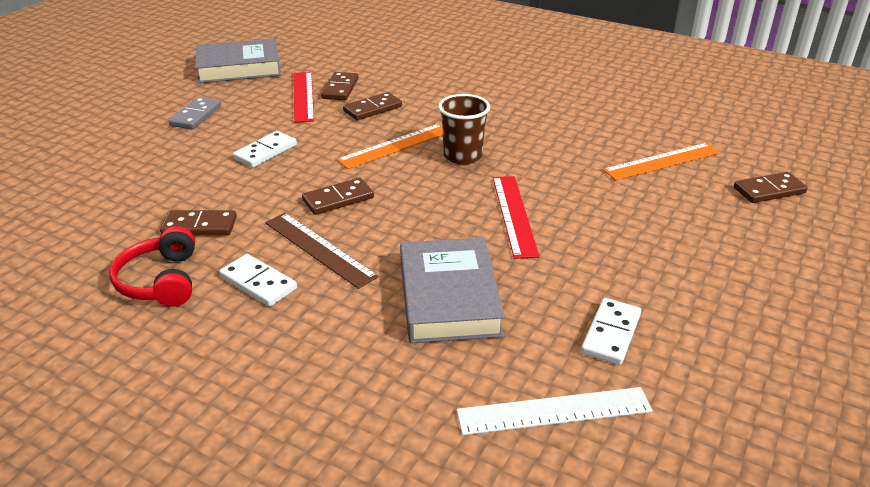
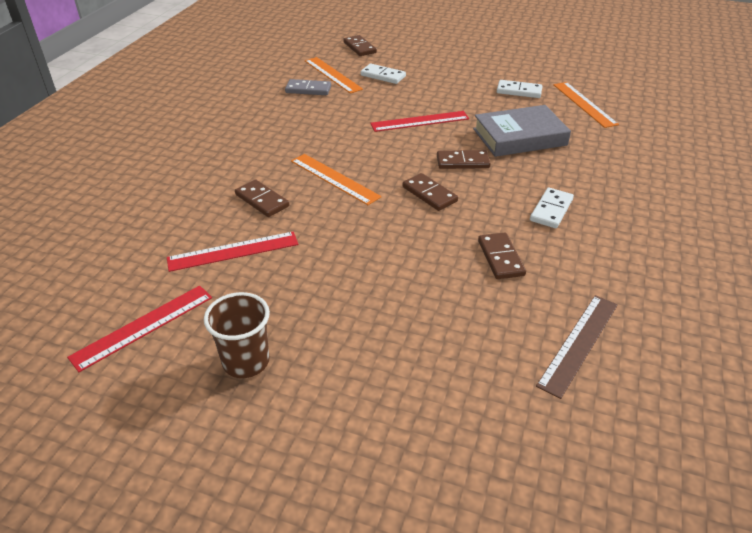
camera: 100 degrees left, 5 degrees up
red headphones [109,226,195,307] -> none
grey domino [169,97,221,129] -> grey domino moved to [285,79,331,95]
grey book [195,39,281,83] -> red ruler [67,286,212,372]
white domino [233,131,297,168] -> white domino moved to [360,64,406,84]
brown ruler [265,213,379,289] -> brown ruler moved to [536,295,618,399]
brown domino [321,72,358,100] -> brown domino moved to [437,150,491,169]
brown cup [438,94,490,165] -> brown cup moved to [204,292,270,378]
white ruler [457,387,653,435] -> orange ruler [553,82,619,128]

